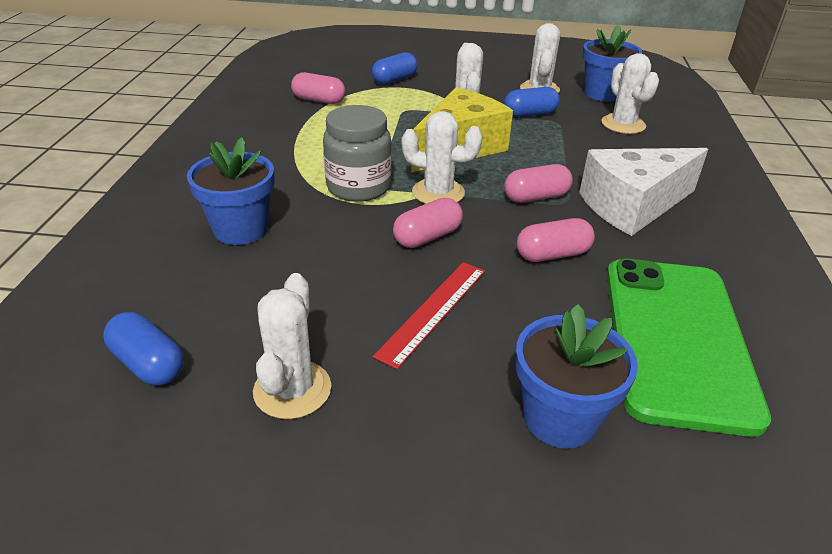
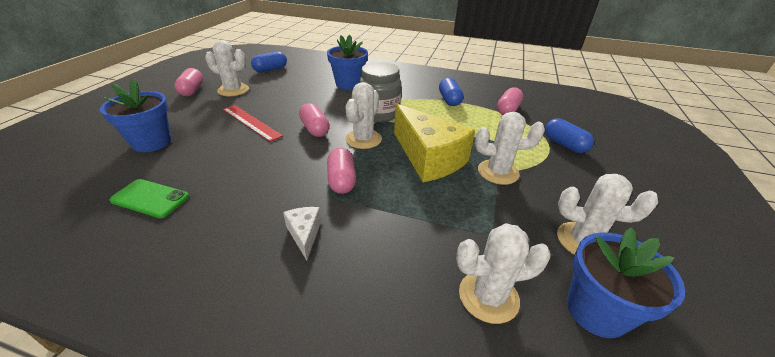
camera: 100 degrees right, 0 degrees up
blue capsule [504,87,560,117] -> blue capsule moved to [439,77,464,106]
pink capsule [517,218,595,262] -> pink capsule moved to [174,68,203,96]
white cheese [579,148,708,236] -> white cheese [283,207,321,260], size x0.44
green phone [606,259,771,437] -> green phone [109,179,189,218], size x0.45

